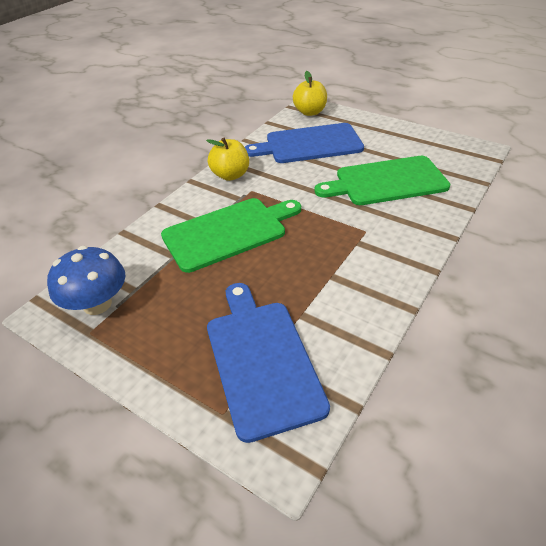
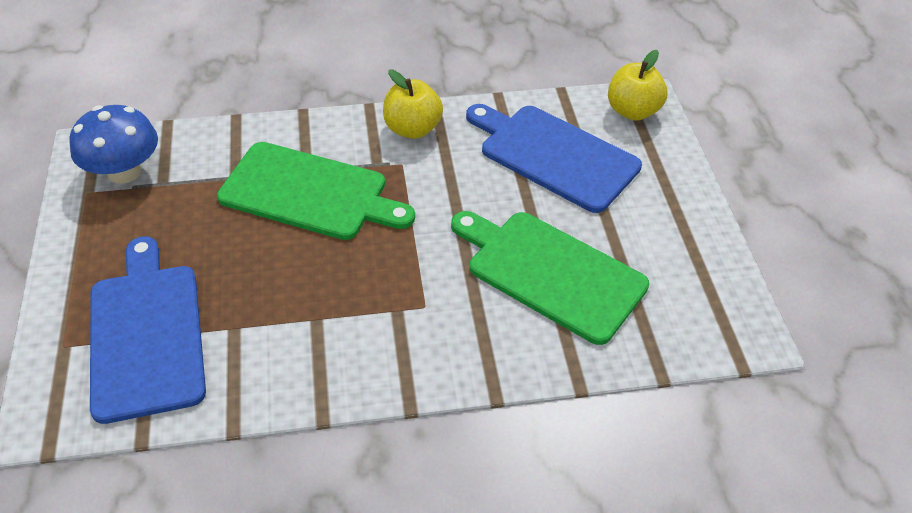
camera: 45 degrees right, 5 degrees up
blue cutting board [207,283,330,443] -> blue cutting board turned 45 degrees counterclockwise [90,236,206,424]

